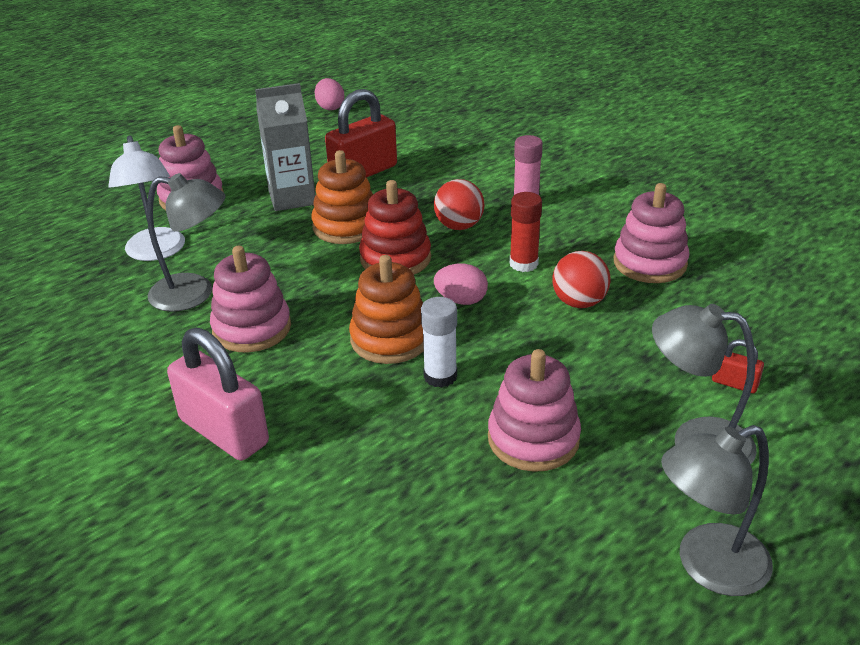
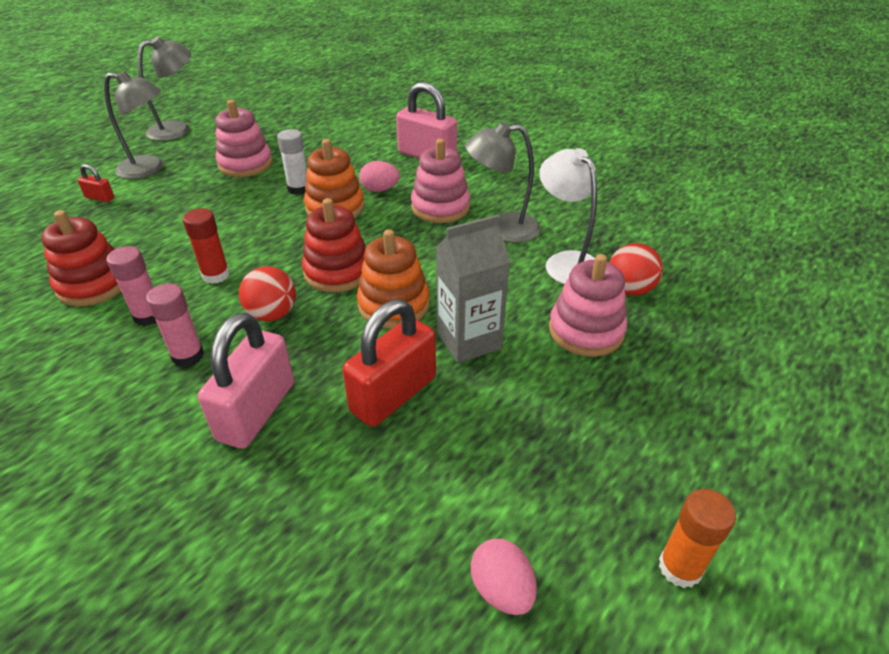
camera: 170 degrees right, 5 degrees up
pink egg [434,264,488,305] -> pink egg moved to [359,161,400,192]
red ball [552,251,610,308] -> red ball moved to [609,243,663,296]
pink stacking toy [614,183,689,283] -> red stacking toy [41,210,121,306]
none -> pink glue stick [107,246,156,326]
none -> pink padlock [198,313,294,449]
none -> orange glue stick [659,489,736,588]

